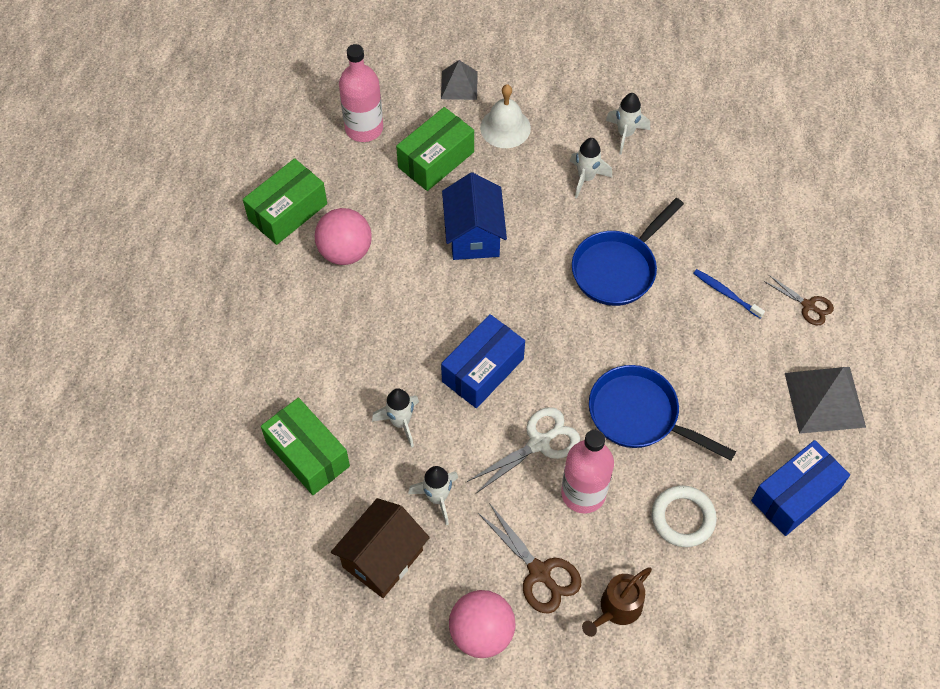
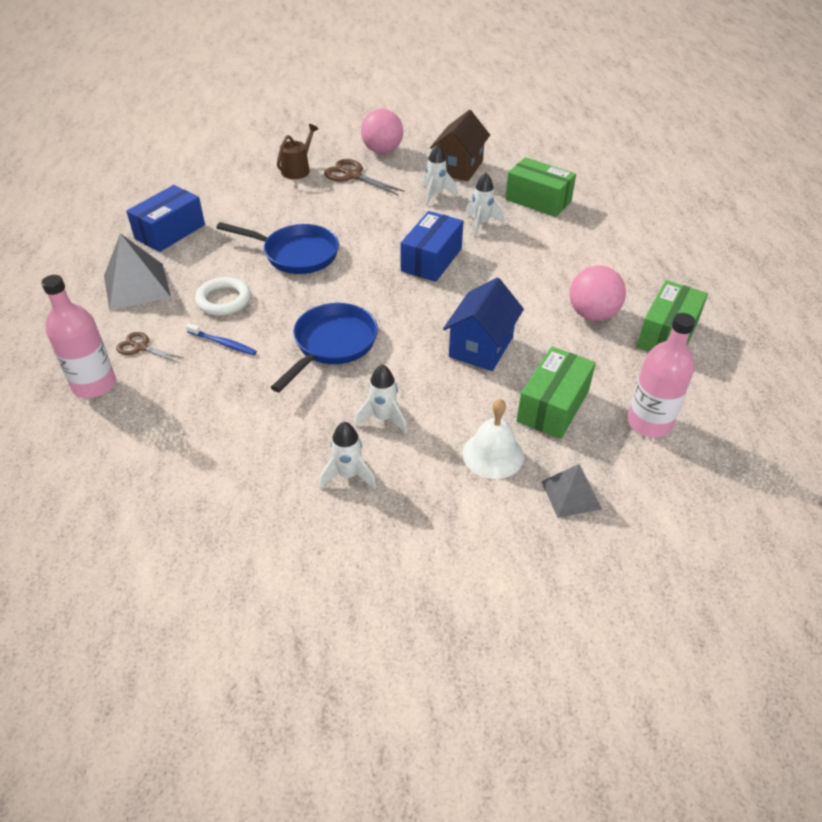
camera: 165 degrees right, 15 degrees down
blue house [442,172,507,260] -> blue house turned 45 degrees clockwise [443,278,524,371]
white scissors [467,407,580,493] -> none
pink bottle [561,430,614,513] -> pink bottle moved to [41,275,116,398]
white ring [652,485,717,547] -> white ring moved to [195,277,251,316]

